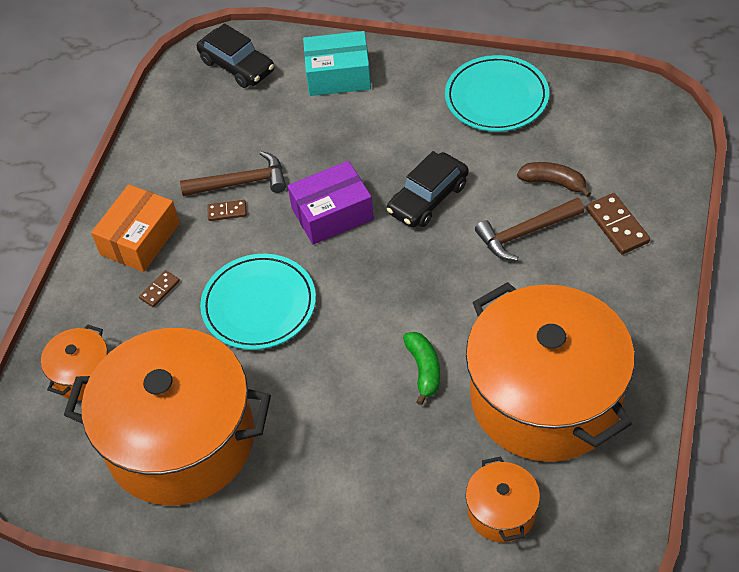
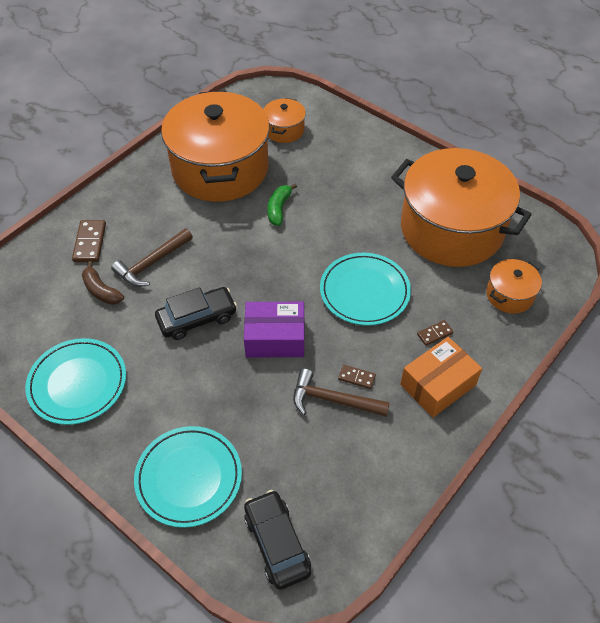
camera: 160 degrees left, 0 degrees up
turquoise box [303,31,371,96] -> turquoise plate [134,426,242,528]
brown hammer [475,198,584,261] -> brown hammer turned 135 degrees clockwise [111,228,193,287]

